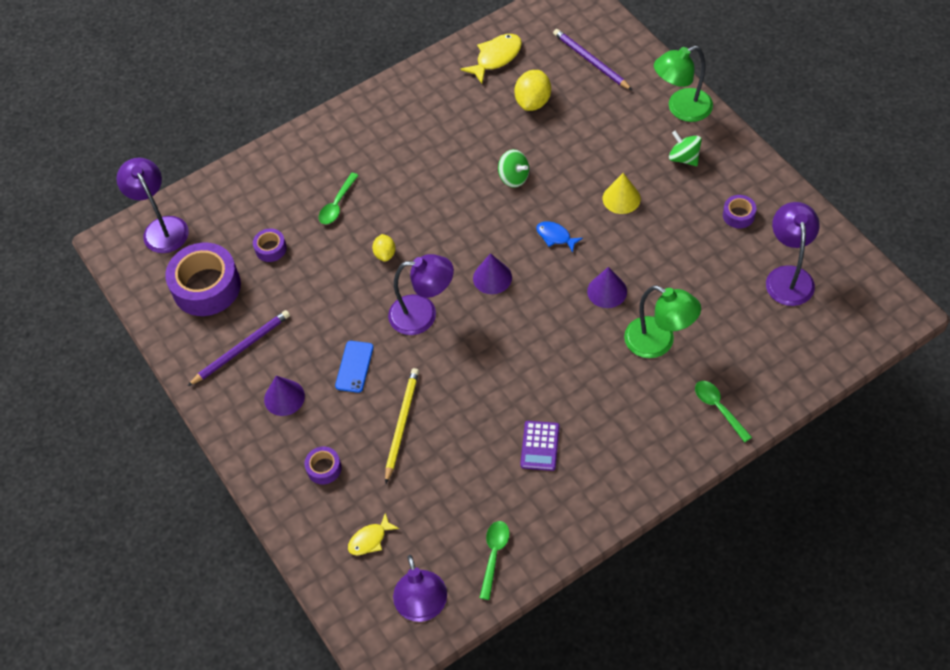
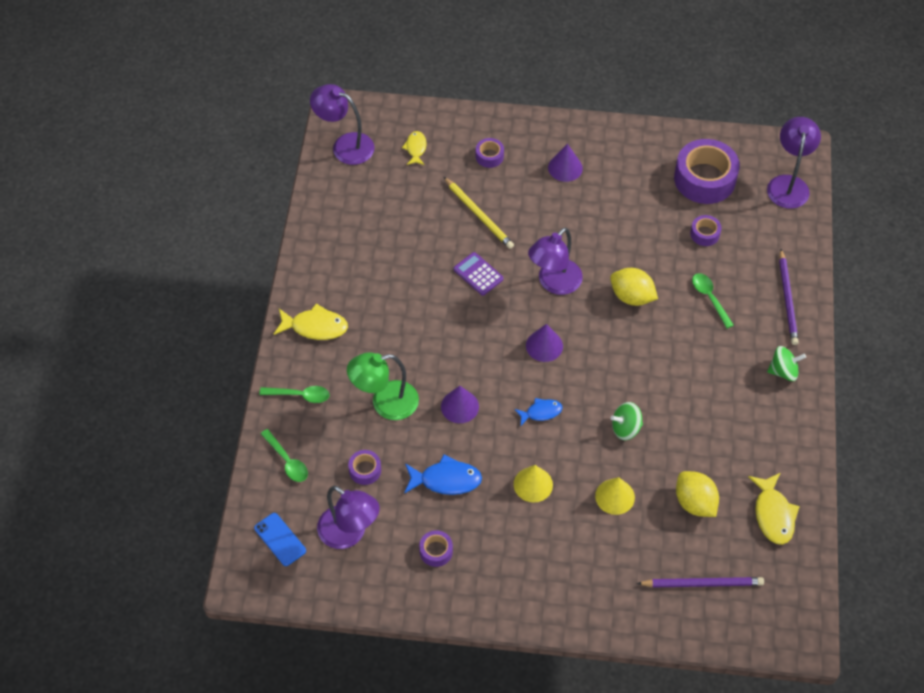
camera: 125 degrees right, 0 degrees up
purple lamp [117,158,189,253] -> purple lamp turned 90 degrees counterclockwise [767,117,821,209]
purple pencil [188,310,290,386] -> purple pencil moved to [779,249,799,345]
blue phone [335,341,374,393] -> blue phone moved to [254,513,306,566]
yellow lemon [372,234,396,262] -> yellow lemon [610,268,658,306], size x1.68
green spoon [479,521,510,600] -> green spoon moved to [261,429,308,482]
purple calculator [520,421,559,471] -> purple calculator moved to [454,252,503,296]
green lamp [654,46,713,122] -> none
green spinning top [669,130,702,166] -> green spinning top moved to [767,346,806,381]
none -> yellow fish [274,303,348,340]
none -> purple tape [348,450,381,485]
none -> blue fish [404,455,482,495]
none -> yellow cone [595,477,635,515]

